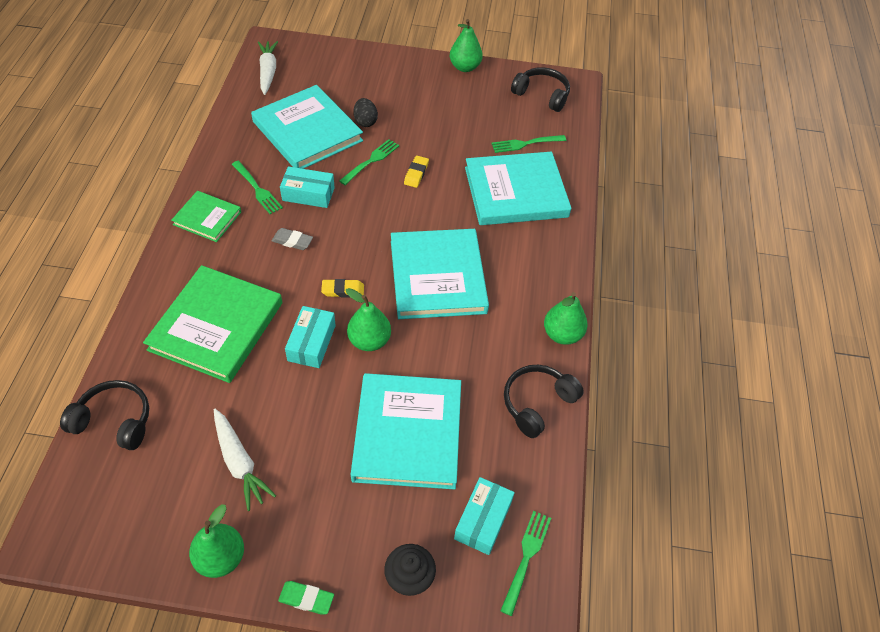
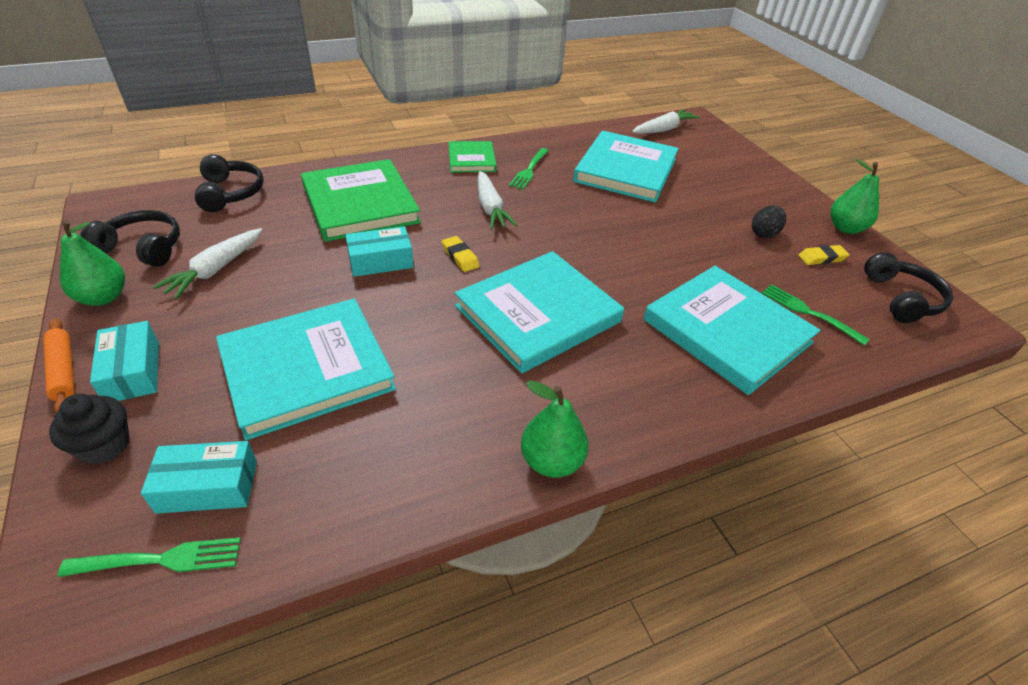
camera: 60 degrees right, 10 degrees down
green book [143,265,282,383] -> green book turned 75 degrees clockwise [301,159,421,242]
grey eraser [272,228,313,250] -> white carrot [478,171,517,229]
green eraser [278,581,334,615] -> orange rolling pin [43,318,75,413]
turquoise box [280,166,335,208] -> turquoise box moved to [90,321,159,401]
green fork [339,139,399,185] -> none
green pear [346,288,391,351] -> none
black egg [354,98,378,127] -> black egg moved to [752,206,786,238]
yellow eraser [404,156,429,188] -> yellow eraser moved to [798,245,850,265]
black headphones [504,365,584,438] -> black headphones moved to [80,210,180,267]

